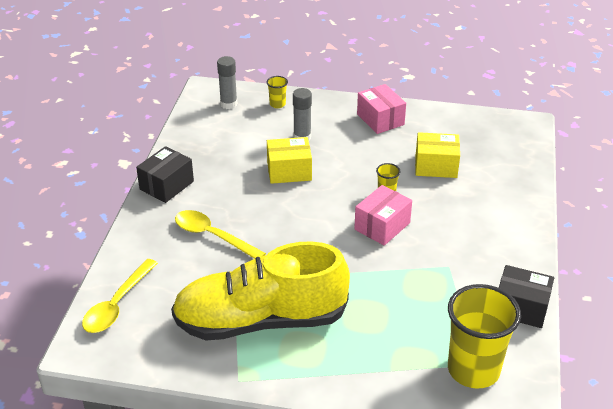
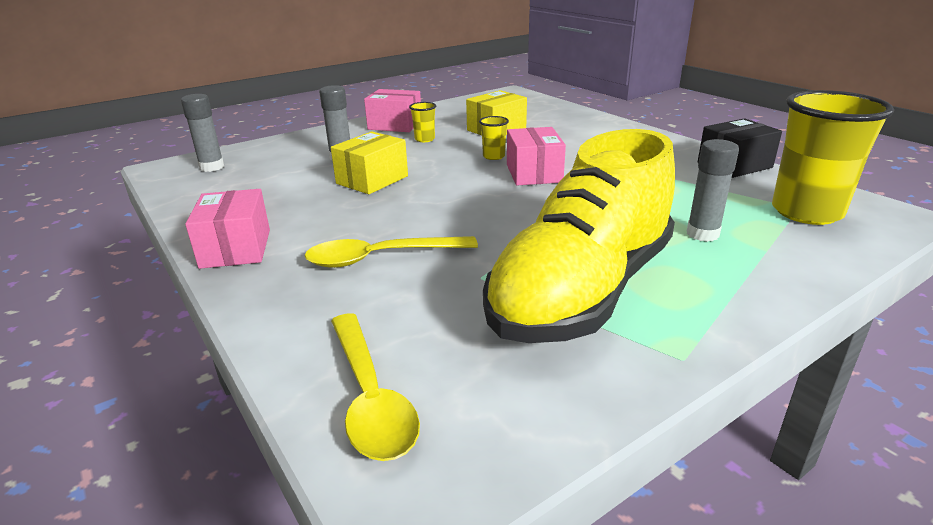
camera: 45 degrees left, 10 degrees down
black box [136,146,194,203] -> pink box [185,189,270,269]
yellow cup [267,76,288,108] -> yellow cup moved to [409,102,436,142]
none -> grey glue stick [687,139,739,242]

